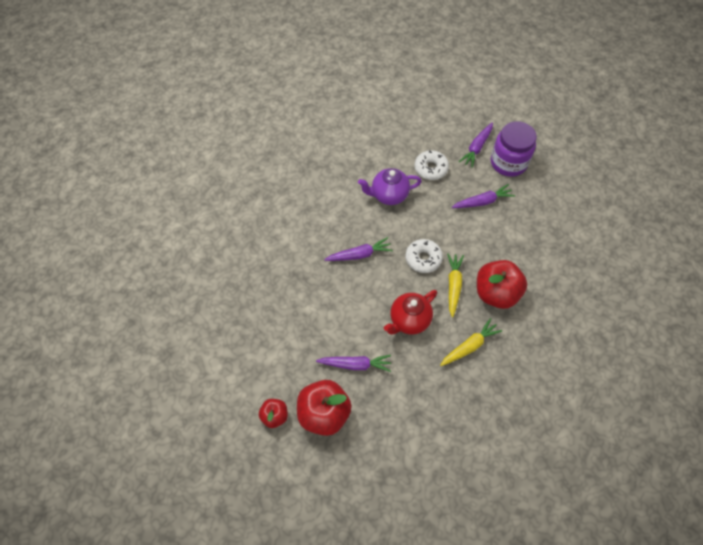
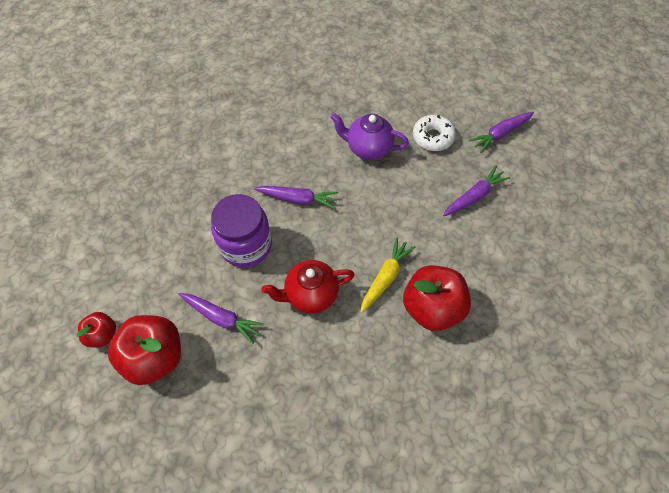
camera: 25 degrees right, 0 degrees up
white donut [405,239,443,273] -> none
yellow carrot [440,318,502,366] -> none
purple carrot [452,184,515,208] -> purple carrot turned 45 degrees counterclockwise [443,166,510,216]
purple jar [491,121,537,177] -> purple jar moved to [211,194,272,268]

